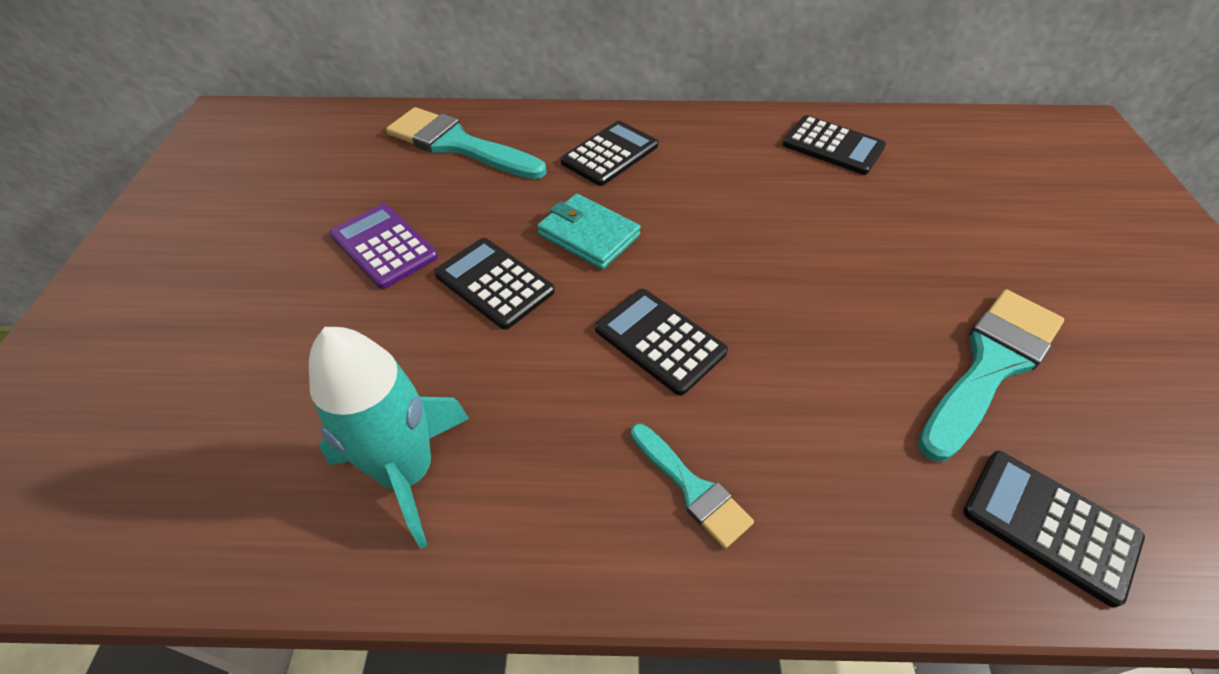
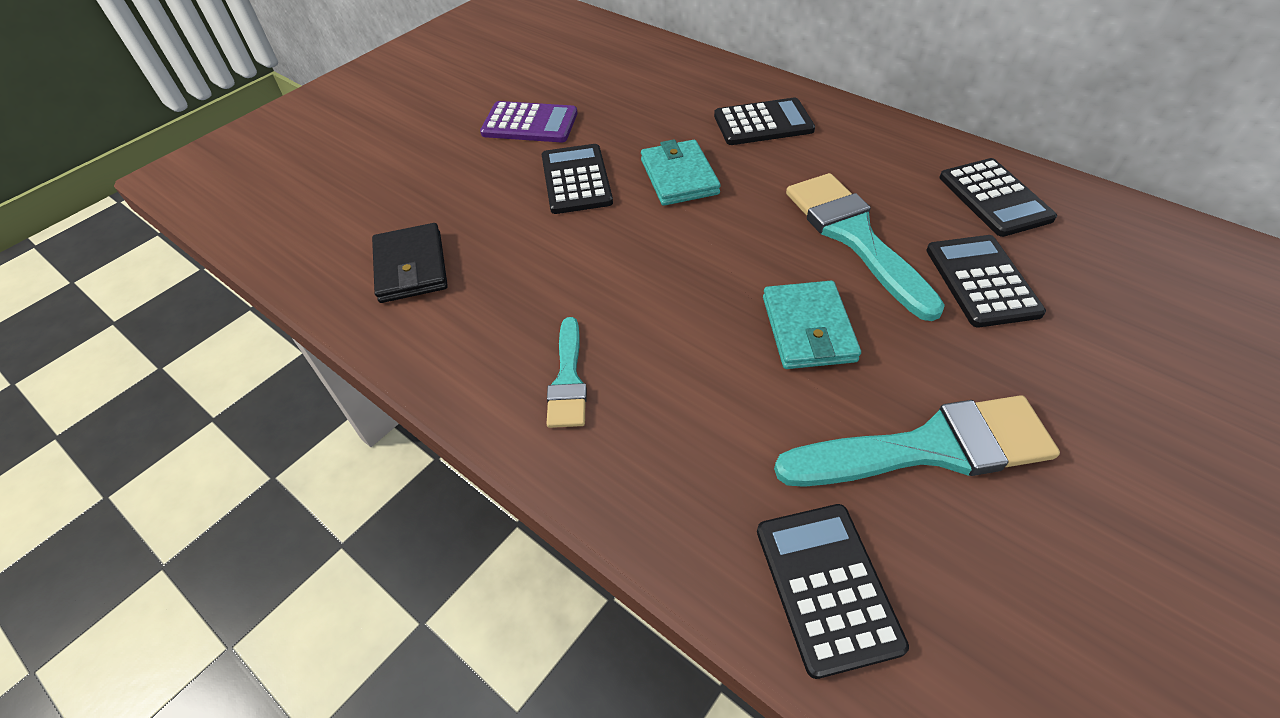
camera: 40 degrees right, 0 degrees up
turquoise rocket [309,327,469,549] -> black wallet [372,223,448,303]
purple calculator [330,204,438,289] -> purple calculator turned 105 degrees clockwise [480,101,577,142]
turquoise brush [386,107,546,179] -> turquoise brush moved to [786,173,945,321]
black calculator [595,289,728,396] -> black calculator moved to [926,235,1046,327]
none -> turquoise wallet [763,281,861,369]

